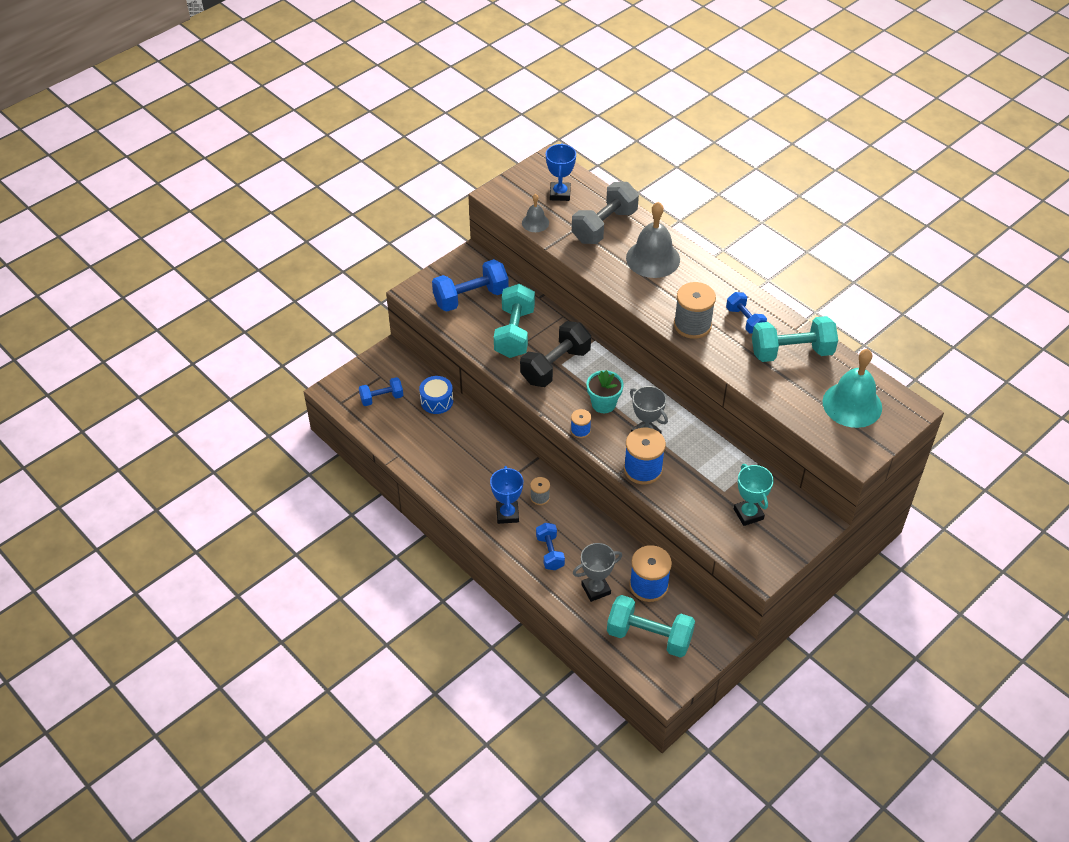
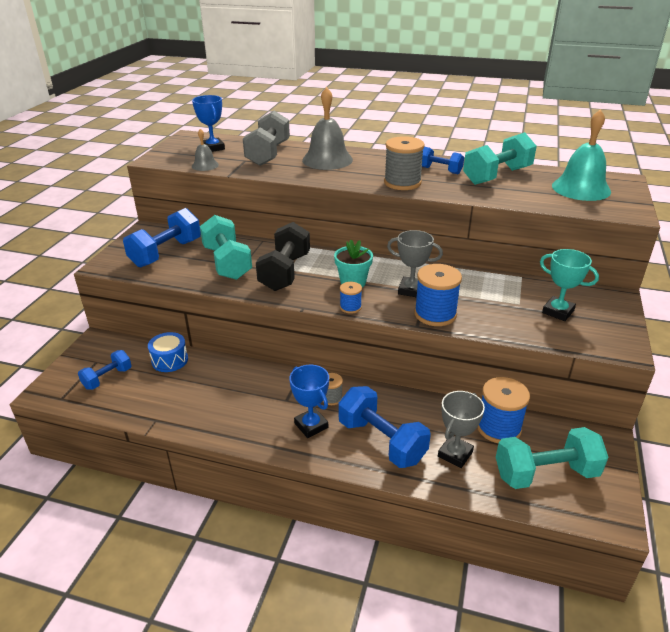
camera: 30 degrees left, 15 degrees down
blue dumbbell [536,523,565,570] -> blue dumbbell [339,386,431,468], size x1.72

